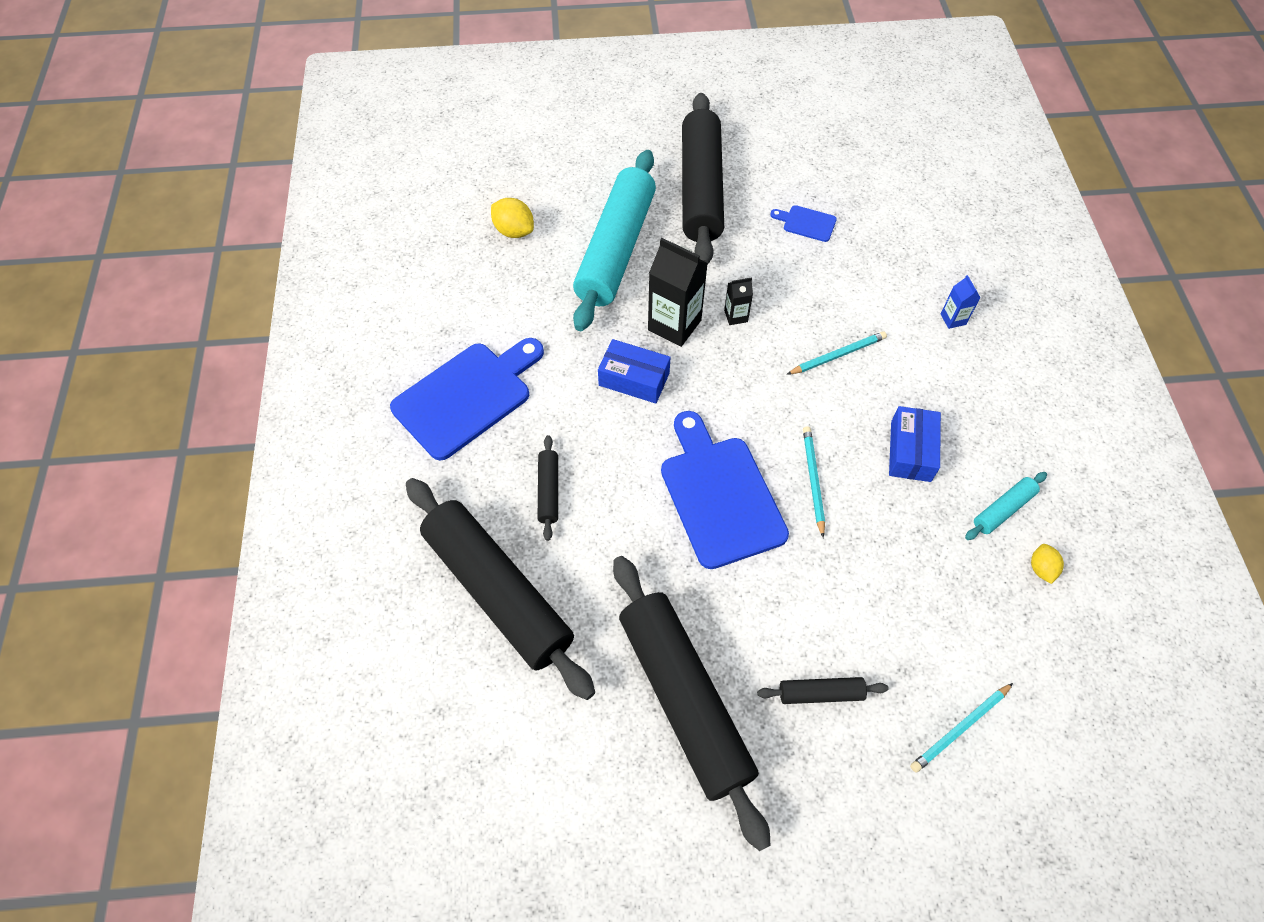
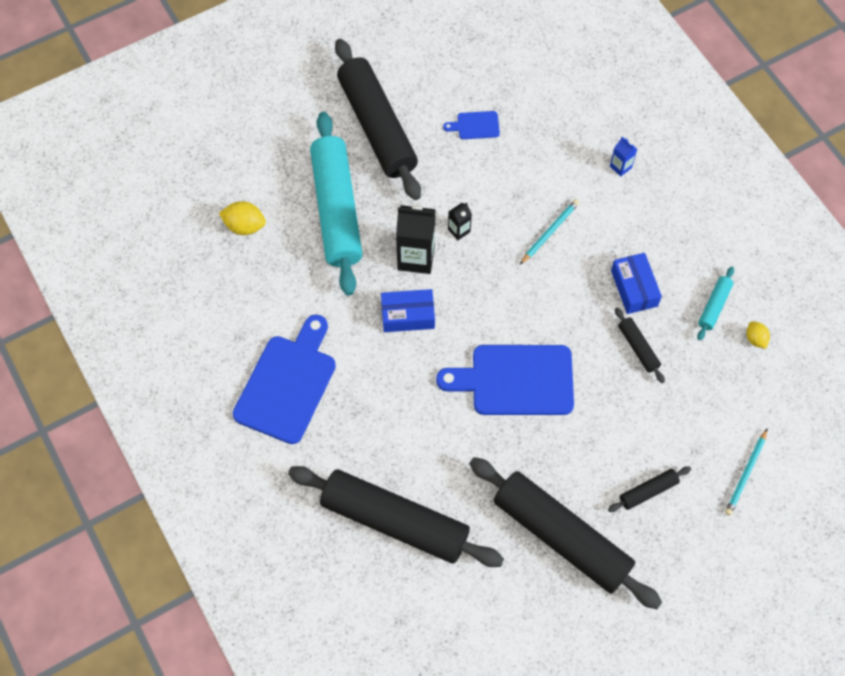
camera: 25 degrees left, 5 degrees up
black rolling pin [538,435,558,541] -> black rolling pin moved to [615,307,665,383]
blue cutting board [661,411,789,569] -> blue cutting board turned 45 degrees counterclockwise [436,345,574,415]
turquoise pencil [803,426,825,538] -> none

